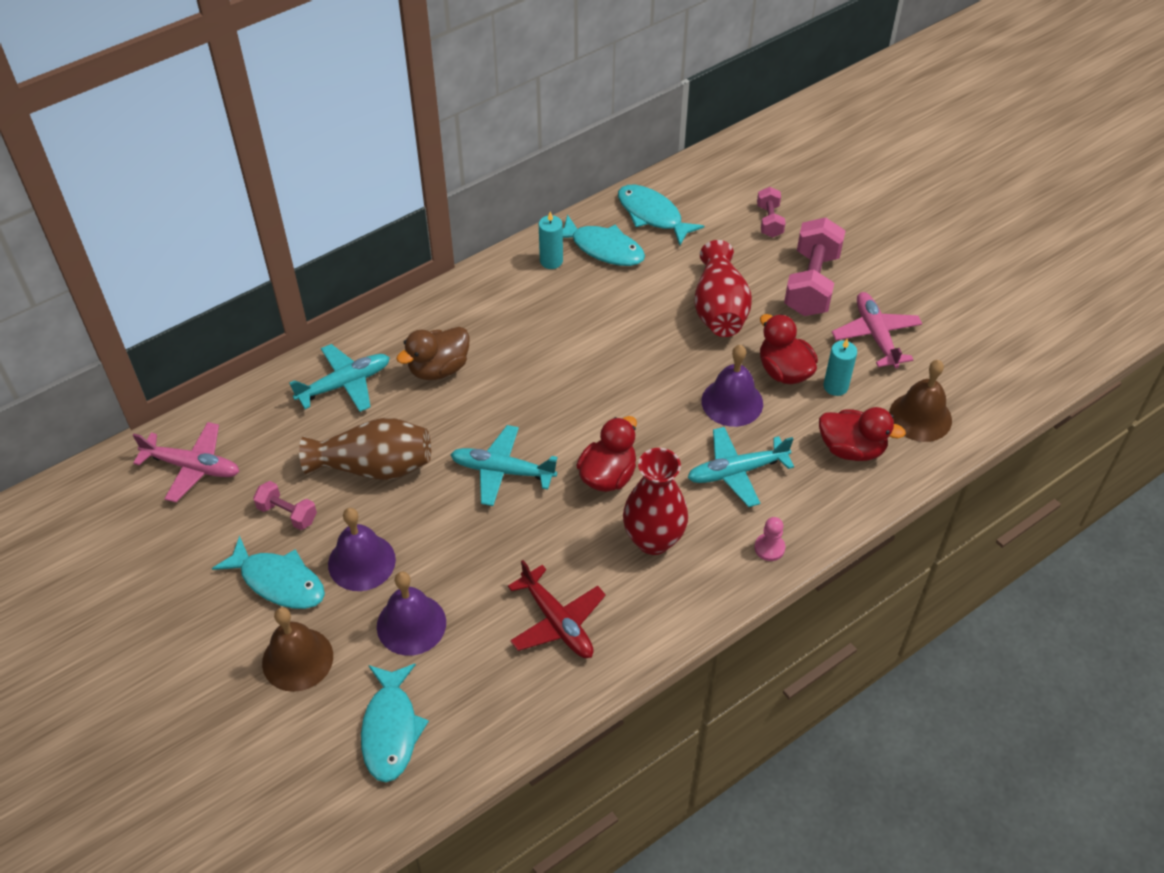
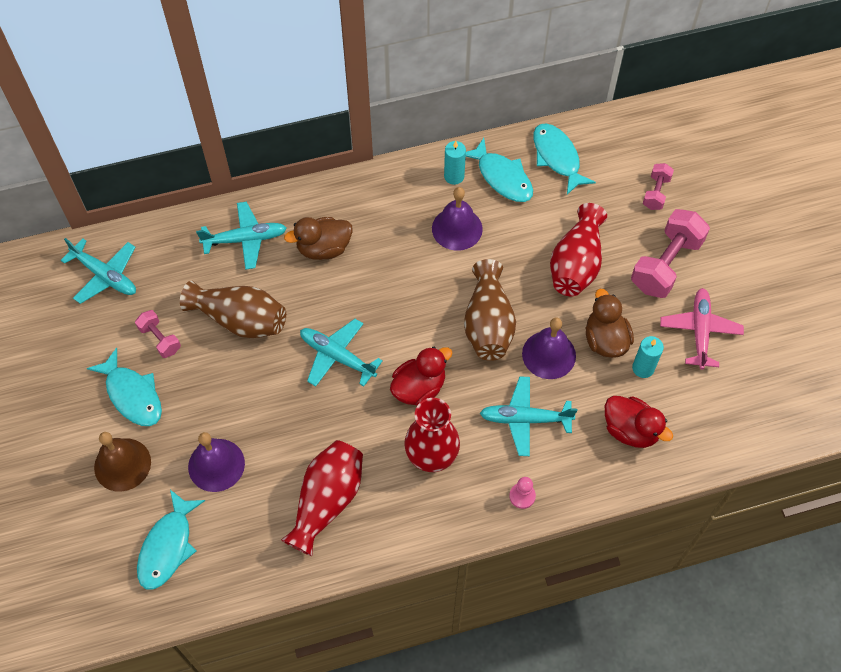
camera: 20 degrees right, 10 degrees up
pink plane [133,422,240,502] -> turquoise plane [61,238,136,304]
purple bell [328,508,396,591] -> purple bell moved to [432,187,483,251]
red plane [508,560,606,658] -> red vase [281,440,363,556]
red duck [760,314,818,384] -> brown duck [586,289,634,358]
brown bell [889,360,952,442] -> none
none -> brown vase [464,259,516,361]

